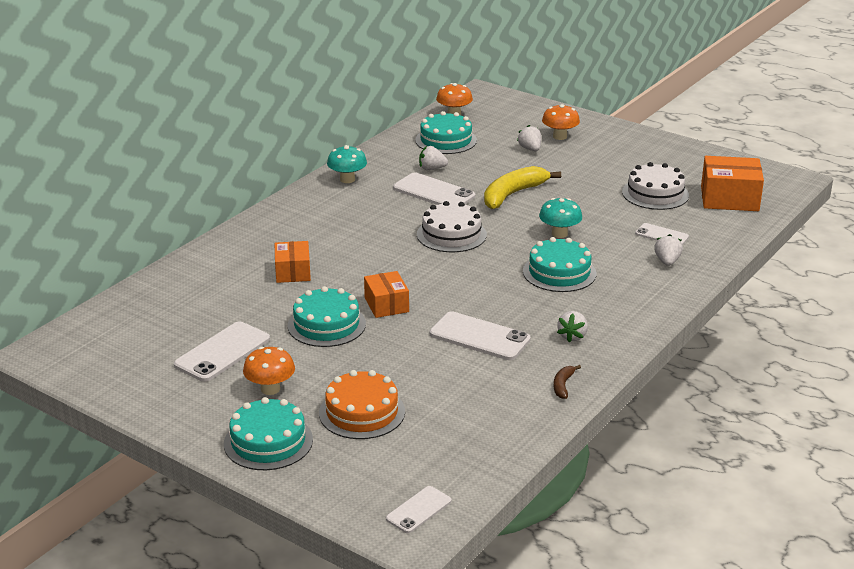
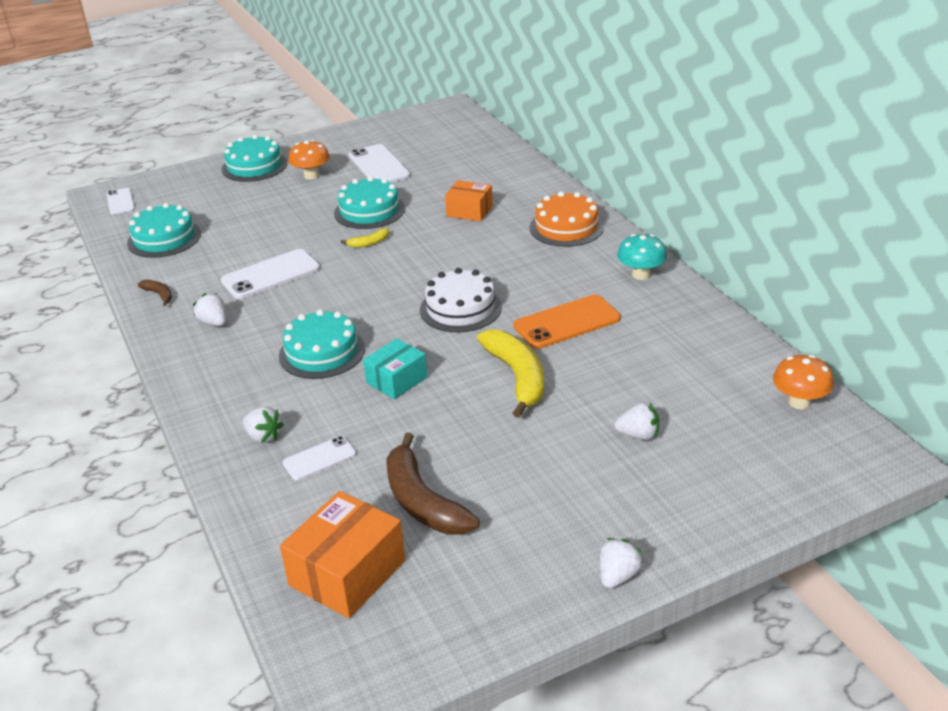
camera: 120 degrees right, 5 degrees up
orange cake [319,370,405,439] -> orange cake moved to [530,191,604,247]
orange box [364,271,409,318] -> yellow banana [341,228,390,248]
white phone [393,173,475,205] -> orange phone [514,294,621,349]
turquoise cake [415,111,477,154] -> turquoise cake moved to [127,203,201,258]
white strawberry [419,146,448,170] -> white strawberry moved to [600,538,643,589]
turquoise mushroom [539,198,582,238] -> turquoise box [363,338,428,399]
orange mushroom [542,104,580,140] -> none
white cake [622,162,689,210] -> brown banana [386,432,480,535]

